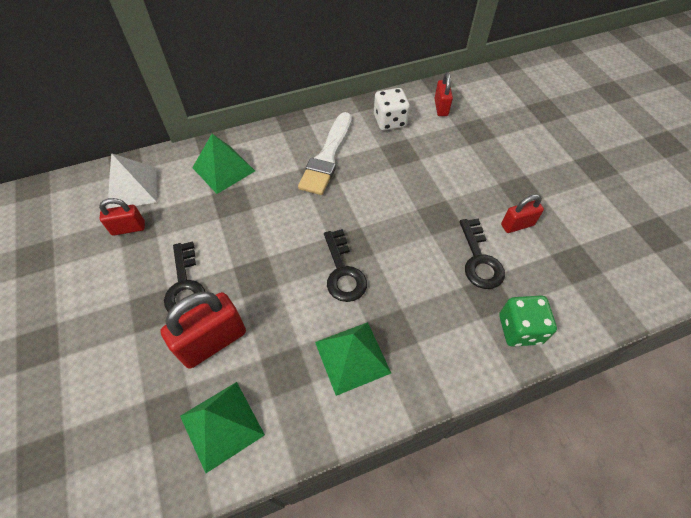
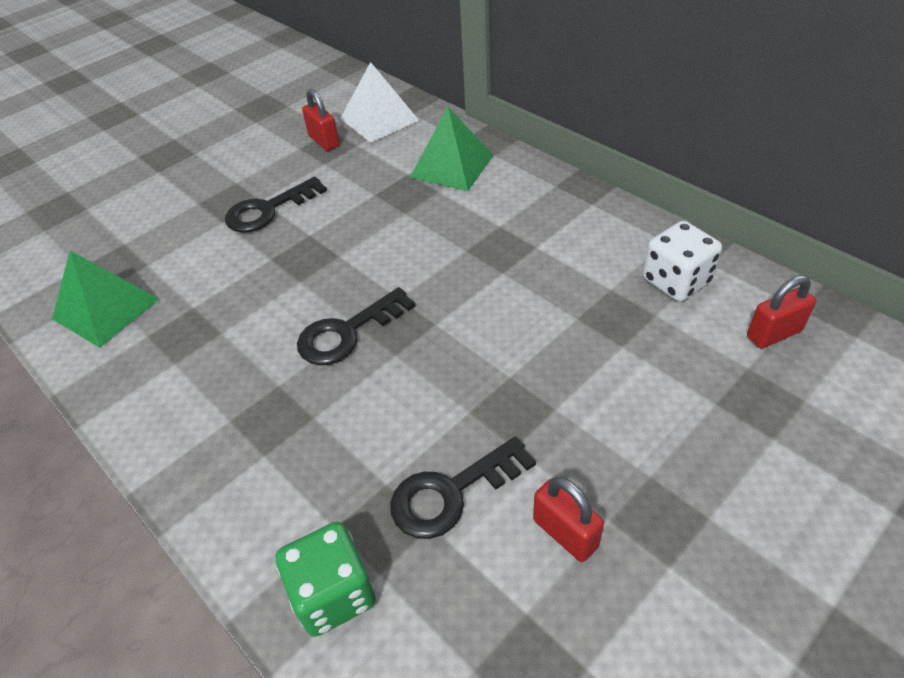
camera: 70 degrees right, 10 degrees down
red padlock [160,292,246,369] -> none
white brush [298,112,352,195] -> none
green pyramid [315,322,391,396] -> none

